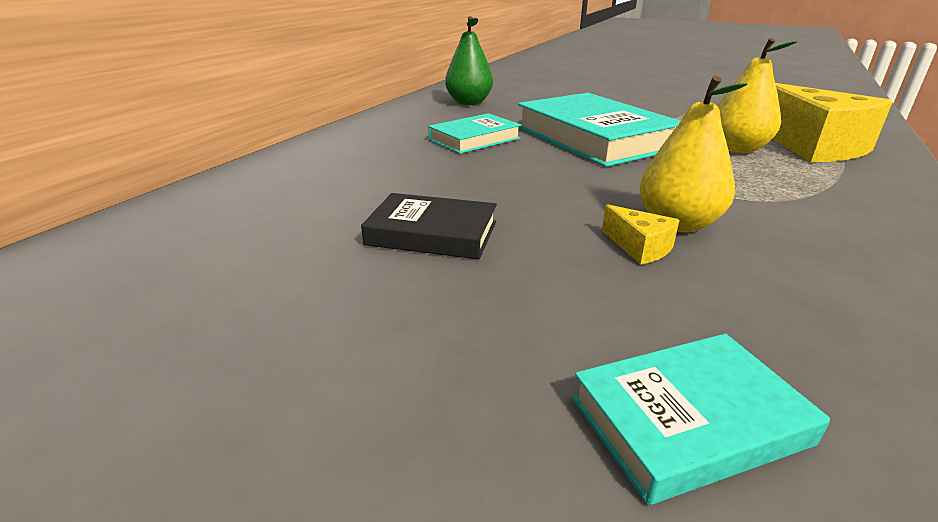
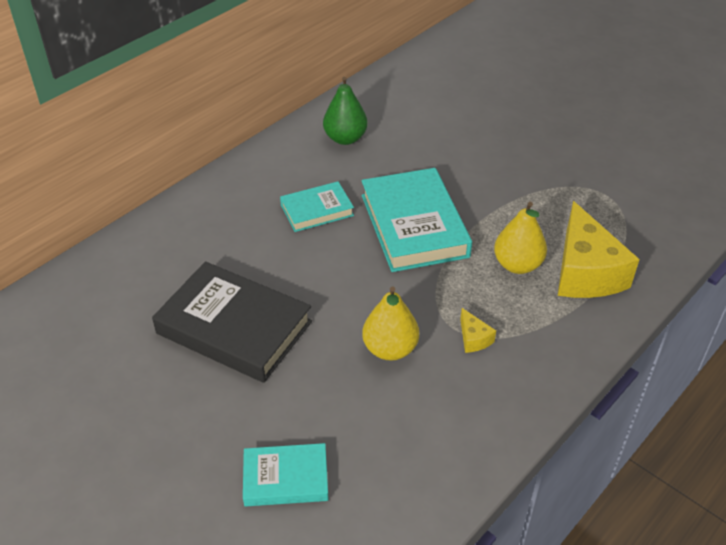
camera: 15 degrees right, 15 degrees up
black book [361,193,497,259] -> black book [152,262,312,383], size x1.81
yellow cheese [602,204,680,265] -> yellow cheese moved to [460,308,496,353]

